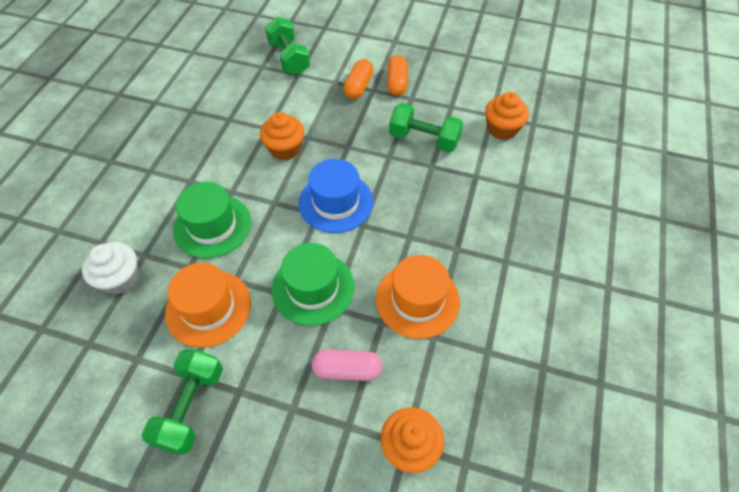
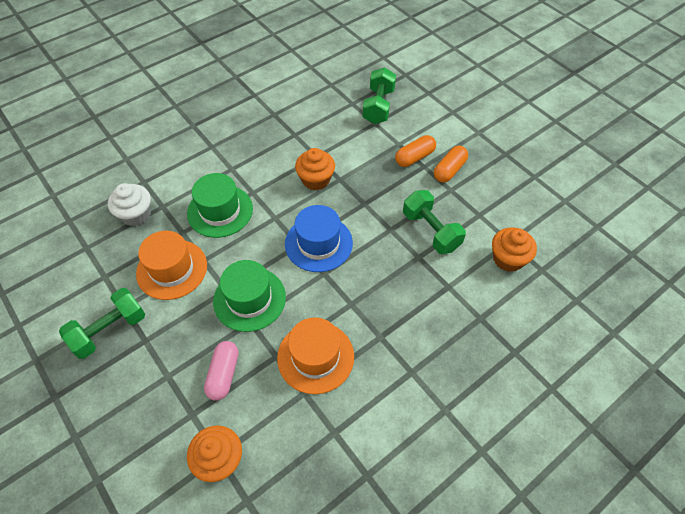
camera: 35 degrees right, 0 degrees up
pink capsule [312,349,382,381] -> pink capsule turned 60 degrees clockwise [204,341,239,401]

